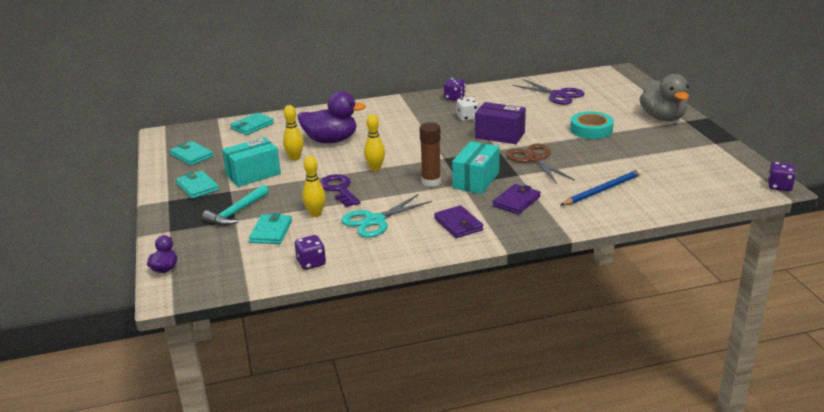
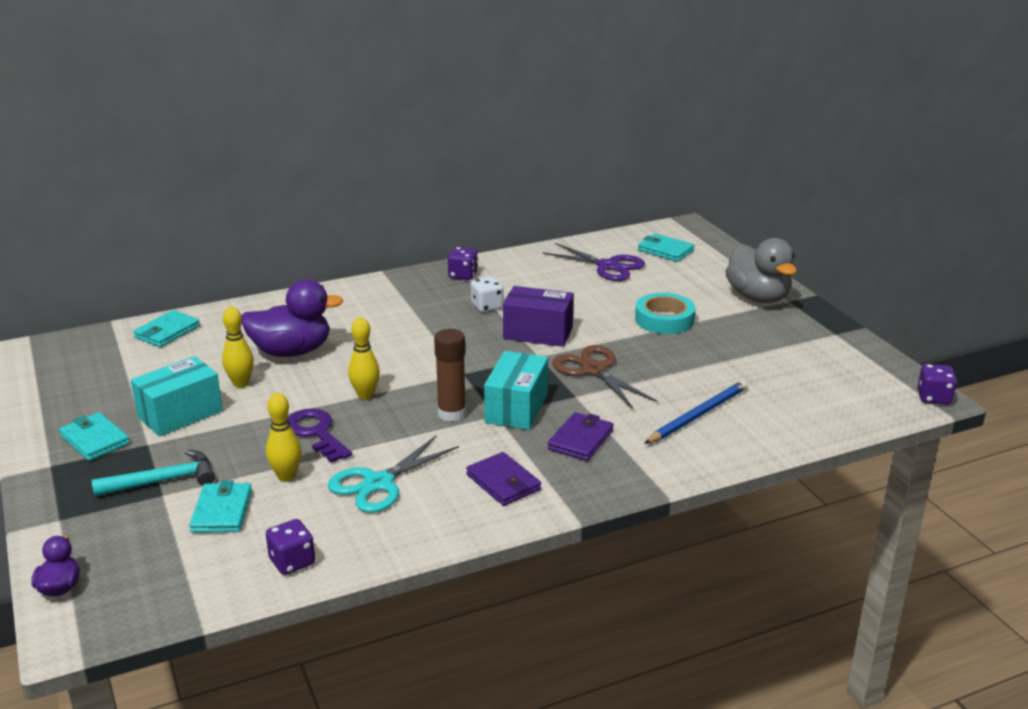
camera: 10 degrees left, 0 degrees up
turquoise wallet [170,141,214,166] -> turquoise wallet moved to [638,233,695,262]
turquoise hammer [202,185,269,226] -> turquoise hammer turned 135 degrees counterclockwise [92,450,215,496]

